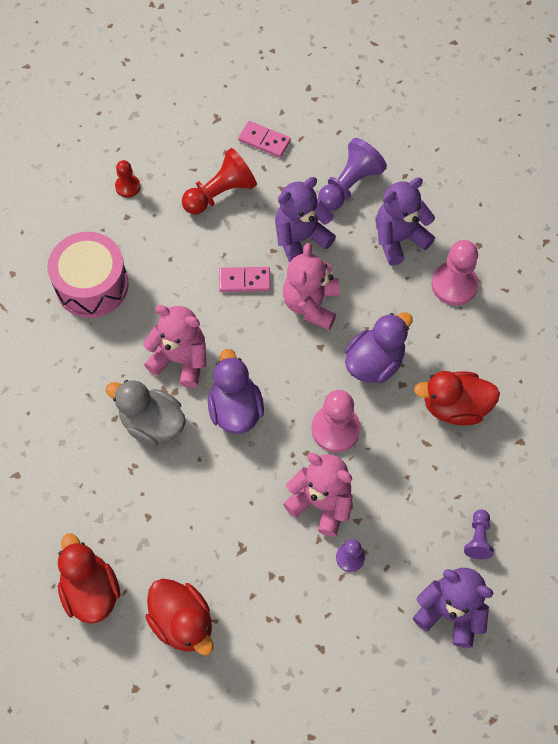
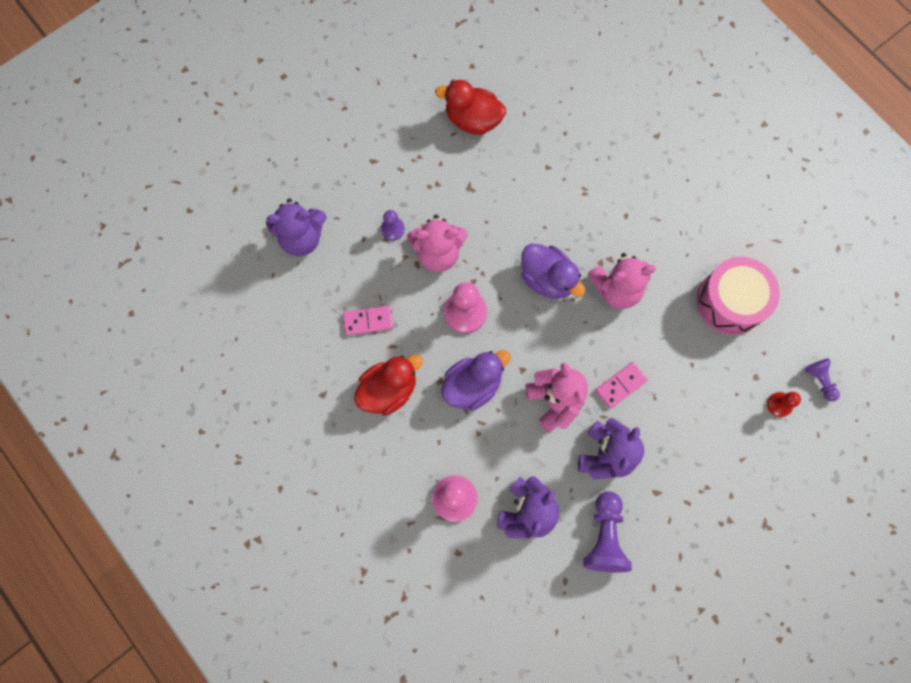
camera: 145 degrees right, 10 degrees up
red duck [58,533,120,624] -> none
grey duck [105,380,186,446] -> none
red pawn [182,148,257,214] -> none
pink domino [238,121,291,158] -> pink domino moved to [343,306,393,336]
purple duck [345,312,413,383] -> purple duck turned 135 degrees counterclockwise [441,351,511,411]
purple pawn [464,509,494,559] -> purple pawn moved to [805,358,840,402]

